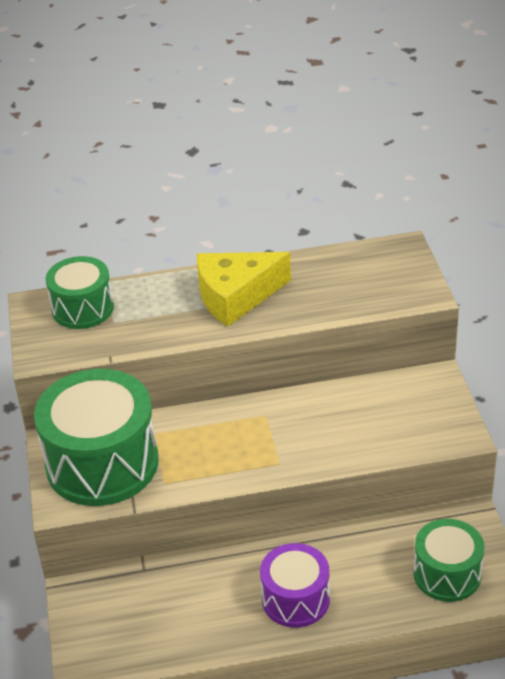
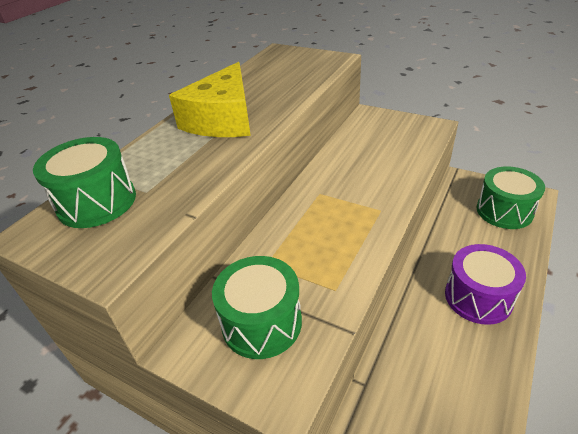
camera: 50 degrees left, 0 degrees up
green drum [34,369,159,506] -> green drum [212,256,302,359], size x0.58

